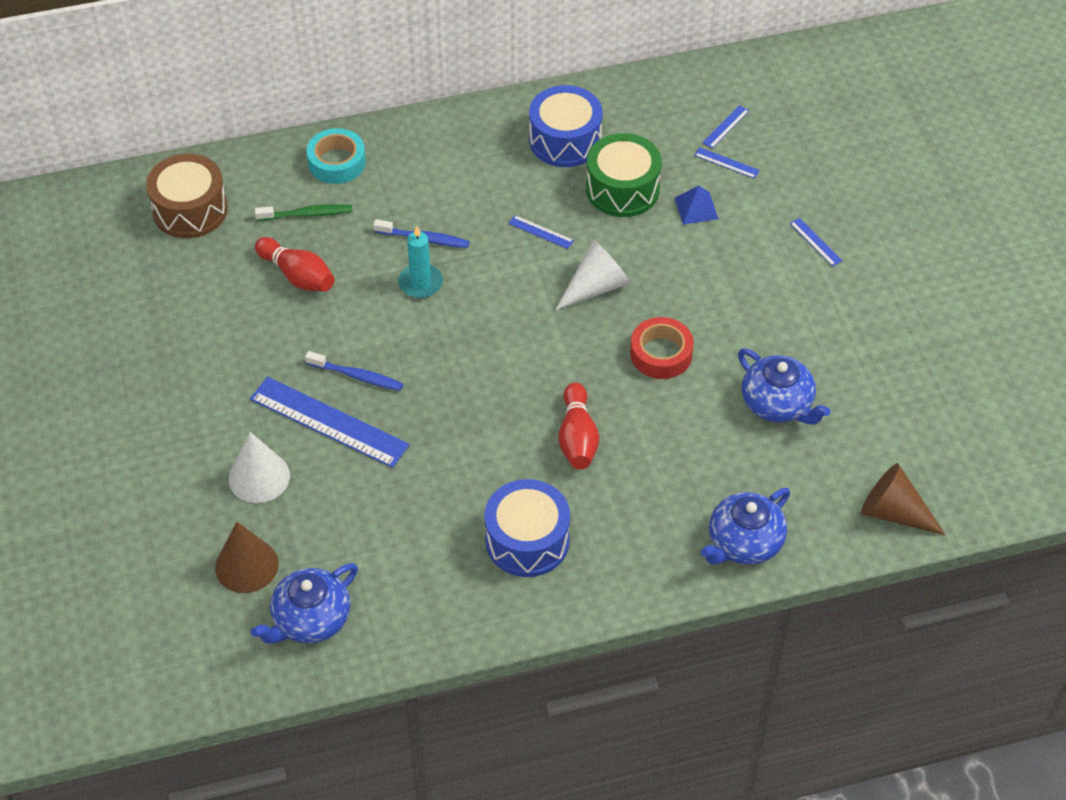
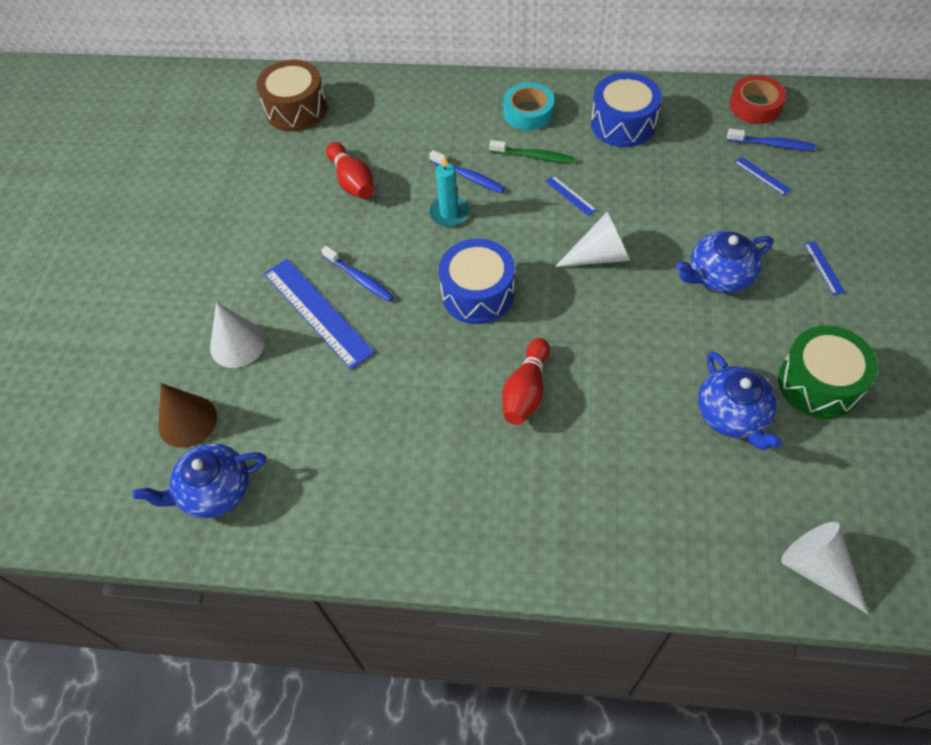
camera: 25 degrees right, 5 degrees up
green toothbrush [255,204,352,221] -> green toothbrush moved to [489,140,574,163]
turquoise tape [306,128,366,184] -> turquoise tape moved to [504,82,554,130]
blue drum [484,479,570,577] -> blue drum moved to [439,239,515,324]
green drum [586,133,662,217] -> green drum moved to [778,325,878,419]
red tape [630,317,694,379] -> red tape moved to [729,75,786,124]
blue pyramid [675,186,719,225] -> none
blue teapot [701,488,790,564] -> blue teapot moved to [676,231,773,293]
blue ruler [702,105,749,148] -> blue toothbrush [727,129,816,151]
brown cone [861,463,946,536] -> white cone [781,522,868,614]

